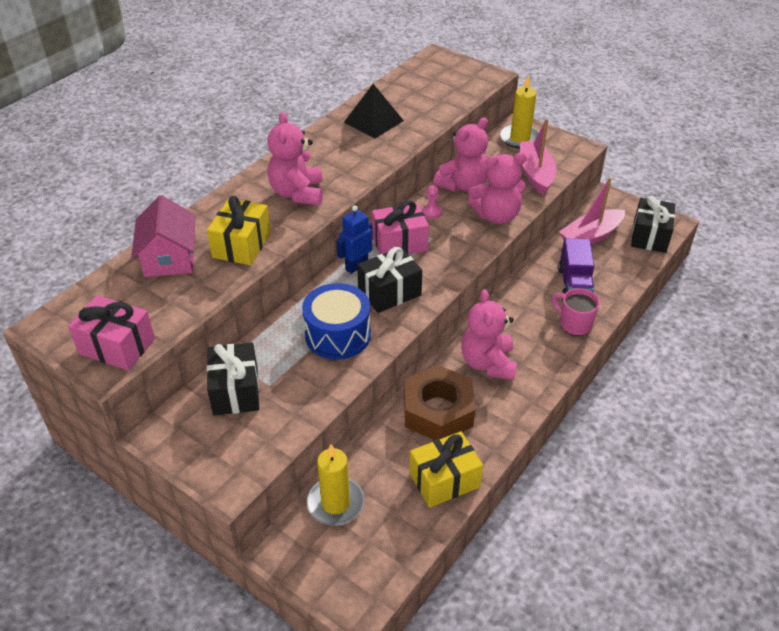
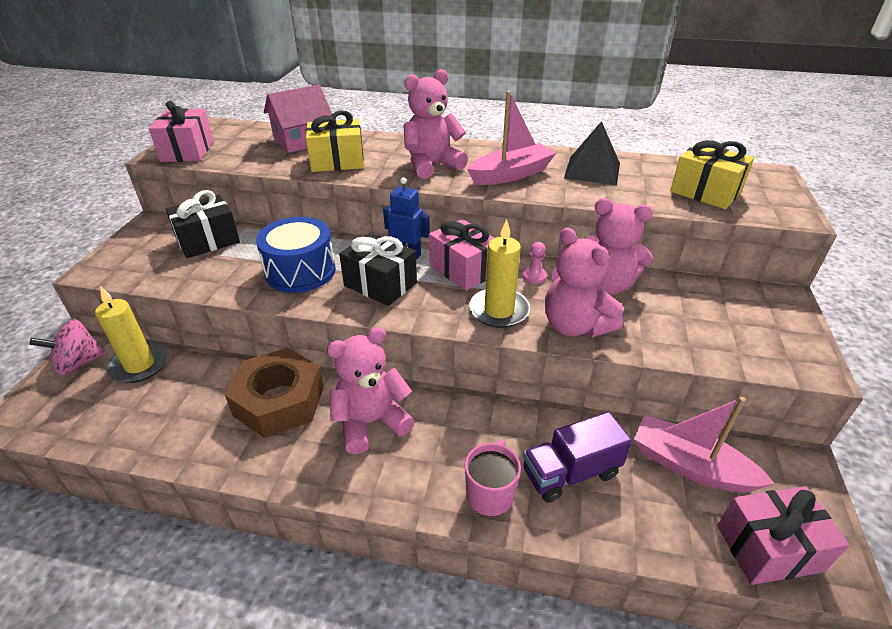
camera: 65 degrees right, 5 degrees down
yellow gift [410,431,483,508] -> yellow gift moved to [670,140,754,209]
yellow candle [500,75,539,149] -> yellow candle moved to [469,219,530,328]
pink boat [520,119,556,196] -> pink boat moved to [467,91,556,185]
black gift [631,196,675,253] -> pink gift [717,486,850,585]
none -> pink spinning top [29,319,106,375]

